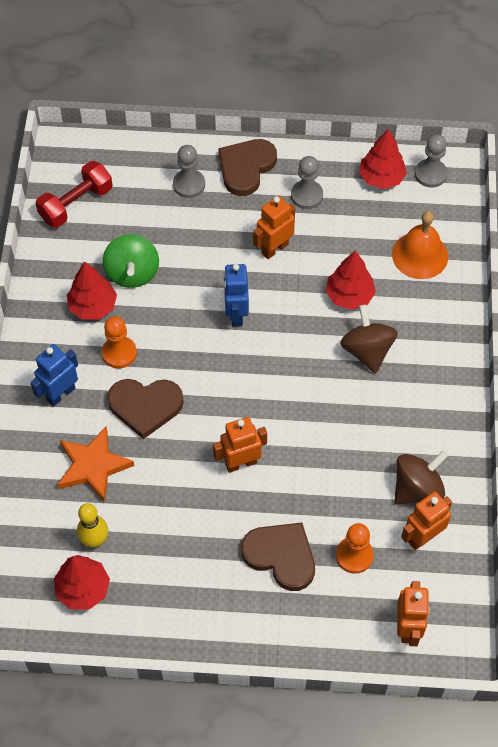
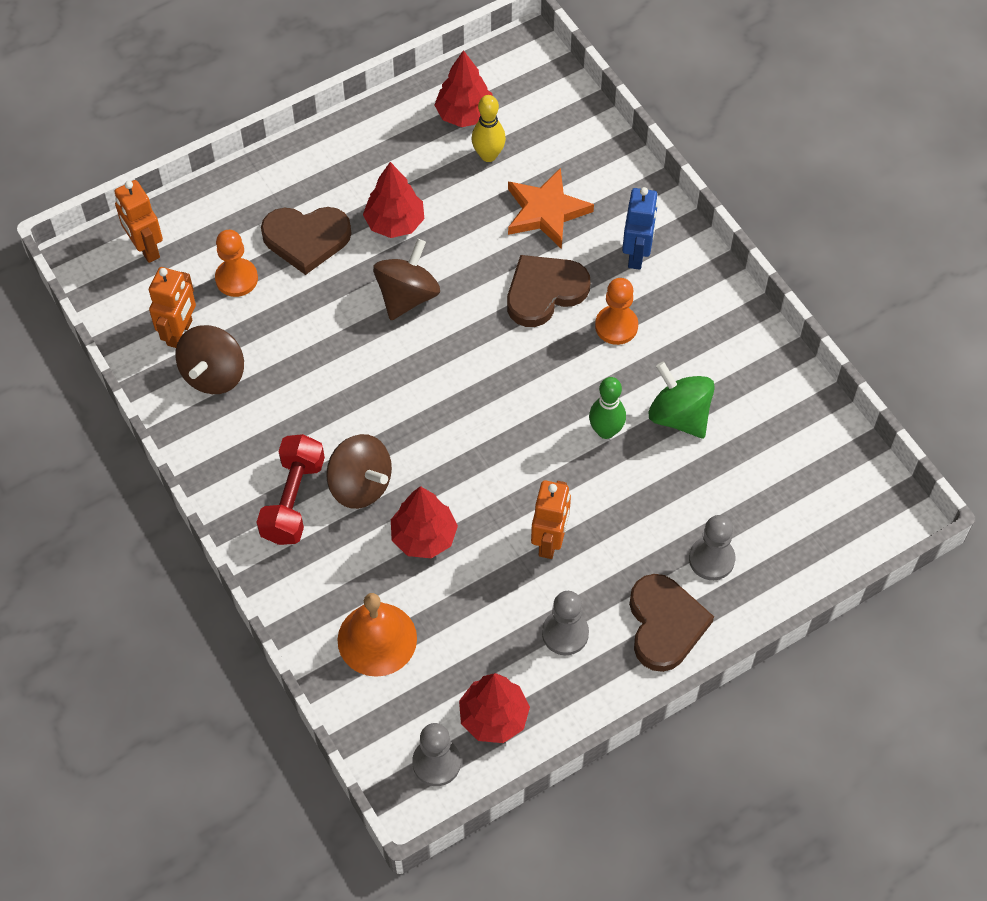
camera: 145 degrees right, 0 degrees up
red dumbbell [36,161,113,228] -> red dumbbell moved to [257,434,325,545]
red tree [67,261,117,319] -> red tree moved to [363,162,424,238]
orange robot [213,417,267,473] -> brown spinning top [373,239,440,320]
blue robot [224,264,249,326] -> none
none -> green bowling pin [589,377,626,439]

